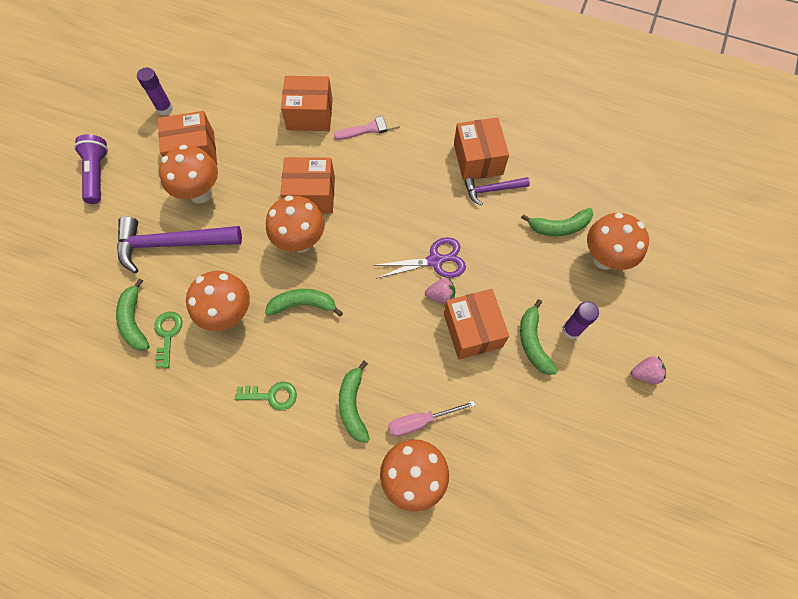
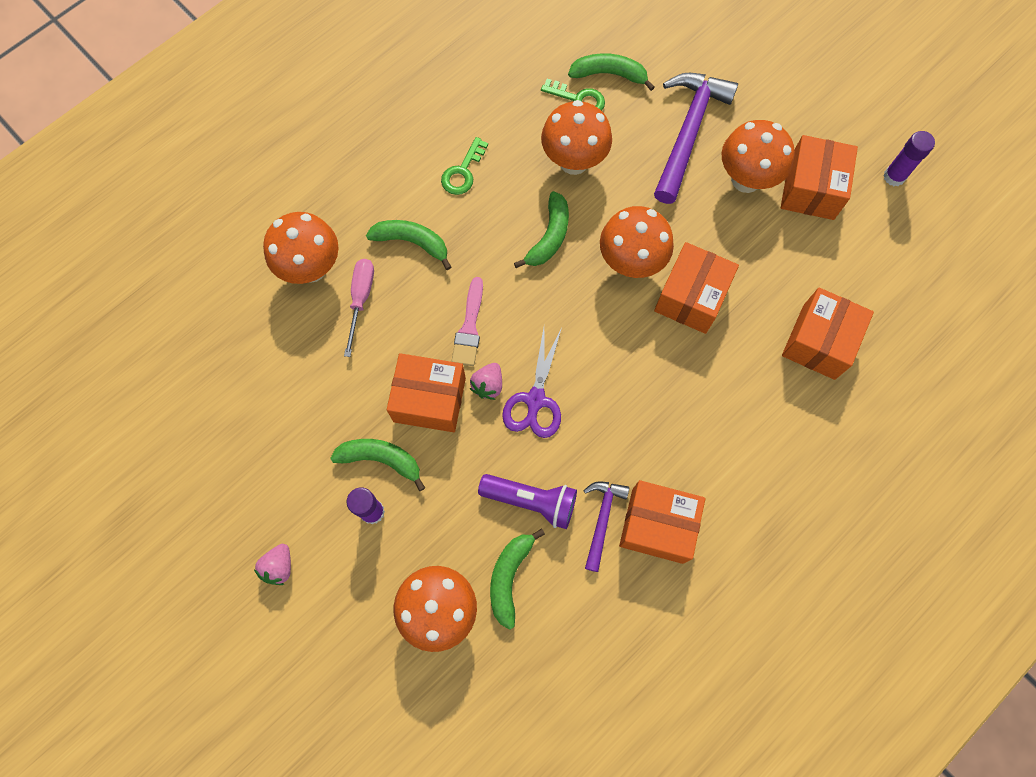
camera: 115 degrees right, 5 degrees up
purple flashlight [74,134,108,204] -> purple flashlight moved to [478,474,577,529]
pink brush [334,114,400,140] -> pink brush moved to [452,277,483,366]

